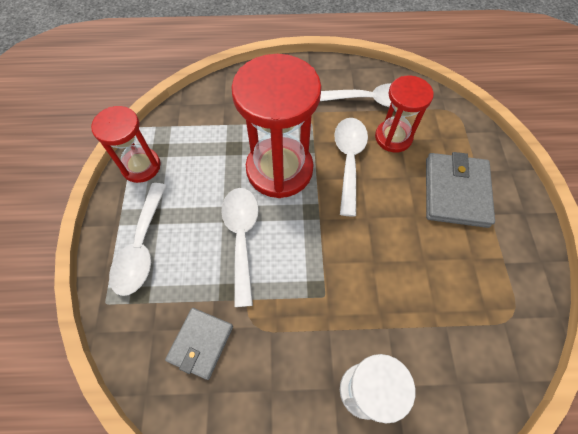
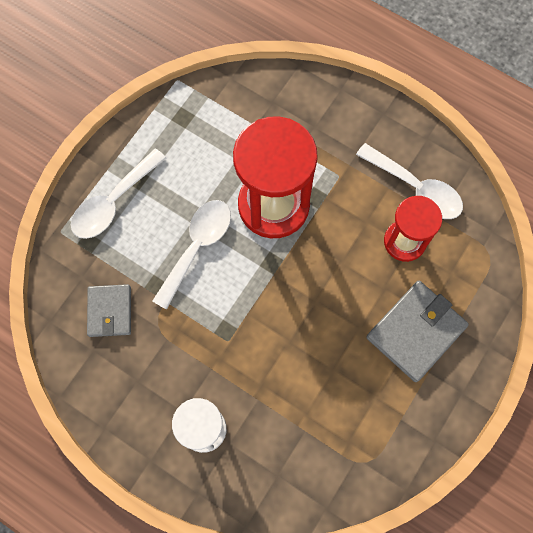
camera: 35 degrees right, 10 degrees up
red hourglass [91,106,161,183] -> none
grey wallet [165,308,233,380] -> grey wallet turned 60 degrees counterclockwise [87,284,131,337]
white spoon [334,118,368,216] -> none

